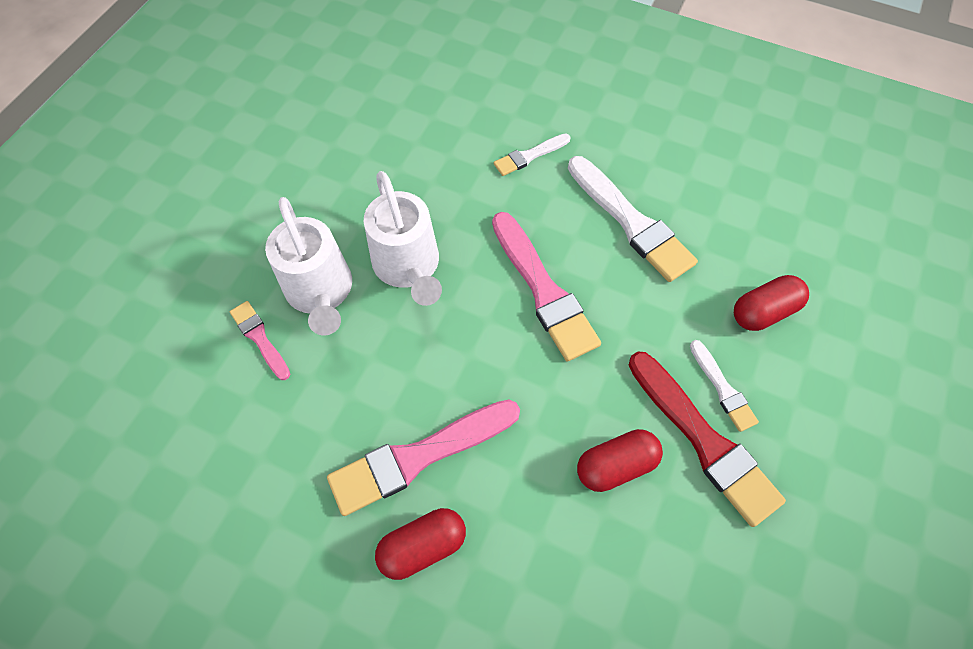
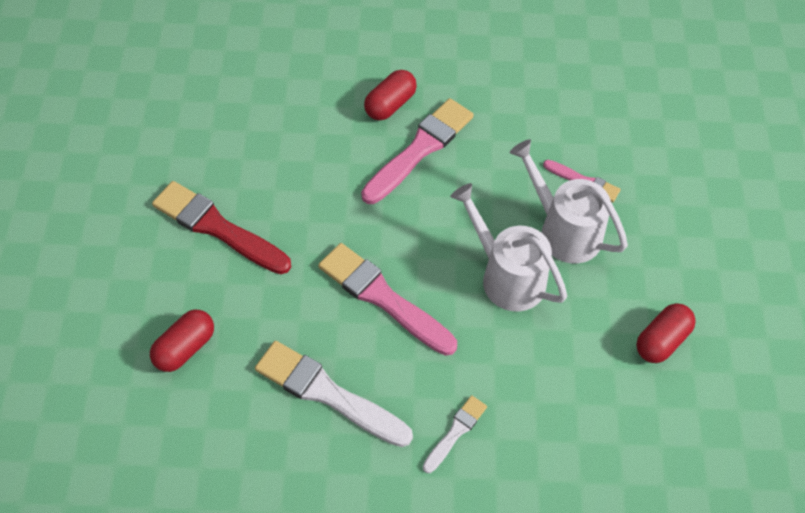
camera: 155 degrees right, 5 degrees down
red capsule [577,429,663,492] -> red capsule moved to [636,303,696,363]
white brush [690,340,759,432] -> none

